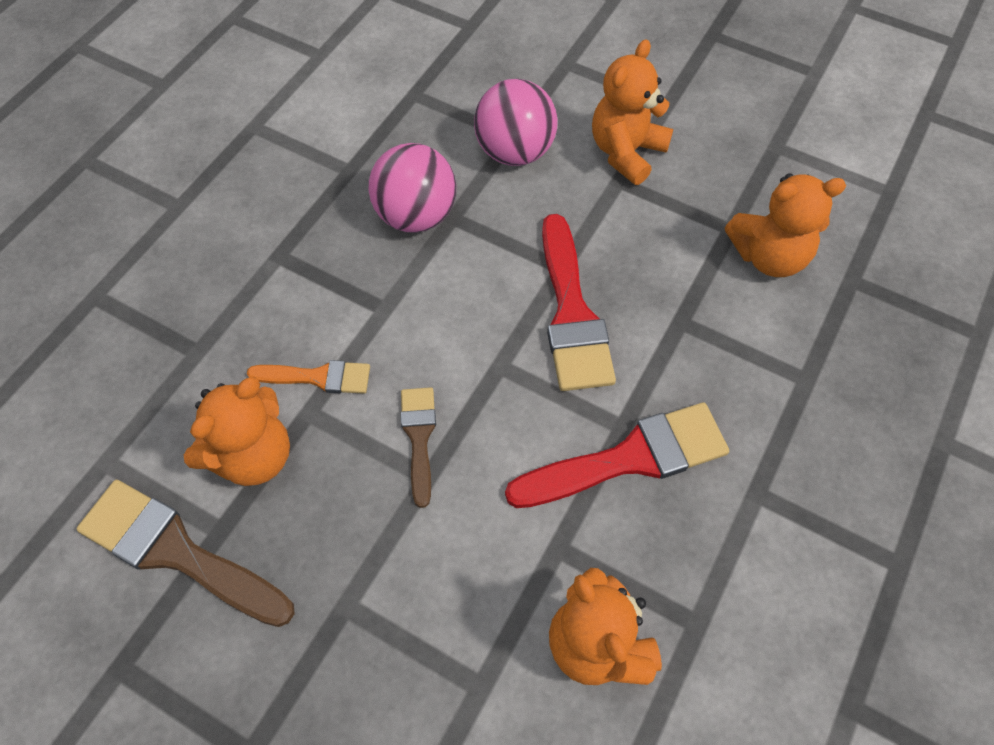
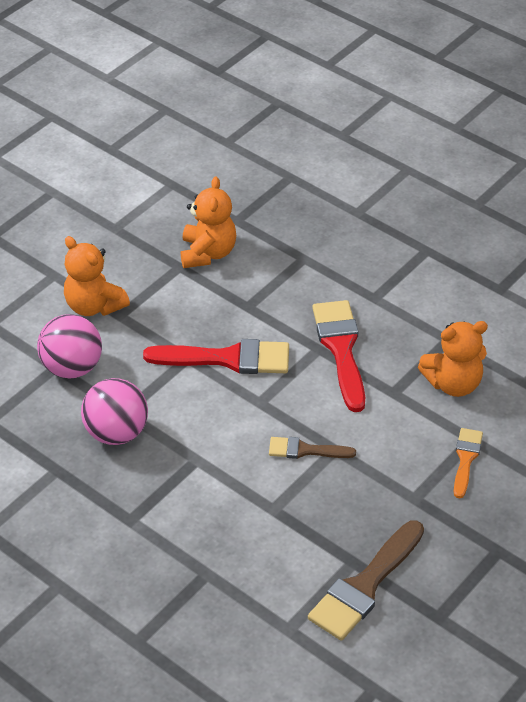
camera: 80 degrees left, 15 degrees down
orange teddy bear [184,377,290,486] -> none
orange brush [247,360,370,394] -> orange brush moved to [454,428,483,498]

